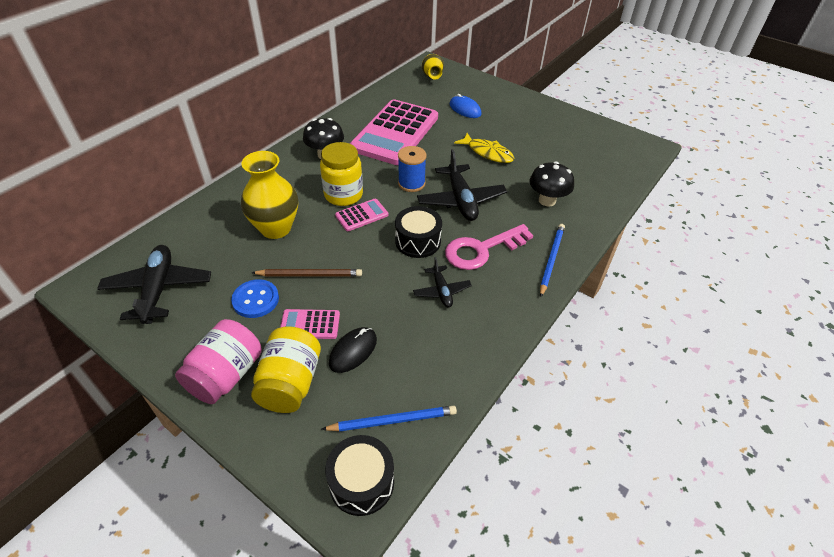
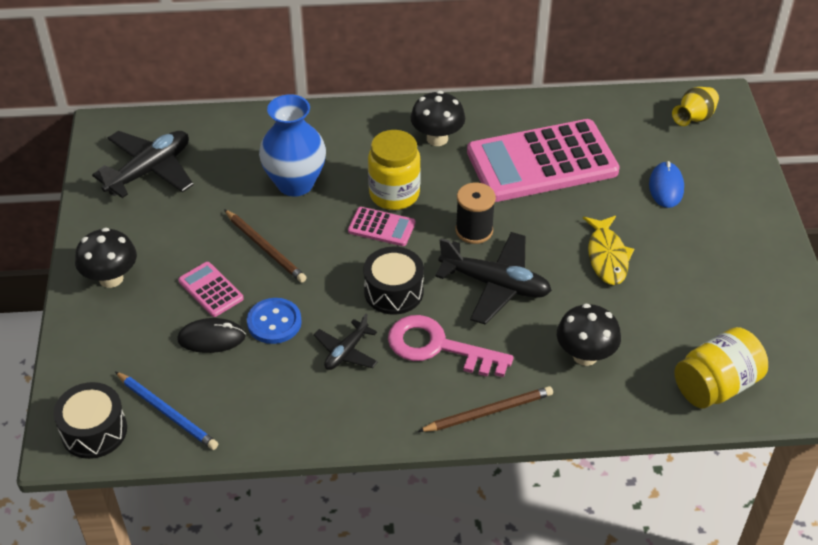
camera: 50 degrees right, 0 degrees up
pink jar [175,319,262,404] -> black mushroom [75,228,137,288]
blue button [231,279,279,318] -> blue button moved to [247,298,302,344]
yellow vase [241,151,298,239] -> blue vase [259,94,326,196]
yellow jar [251,326,321,413] -> yellow jar moved to [674,327,768,409]
blue spool [398,146,427,192] -> black spool [456,183,496,244]
black plane [417,149,507,221] -> black plane turned 105 degrees counterclockwise [435,232,552,325]
blue pencil [540,224,565,297] -> brown pencil [418,386,553,432]

